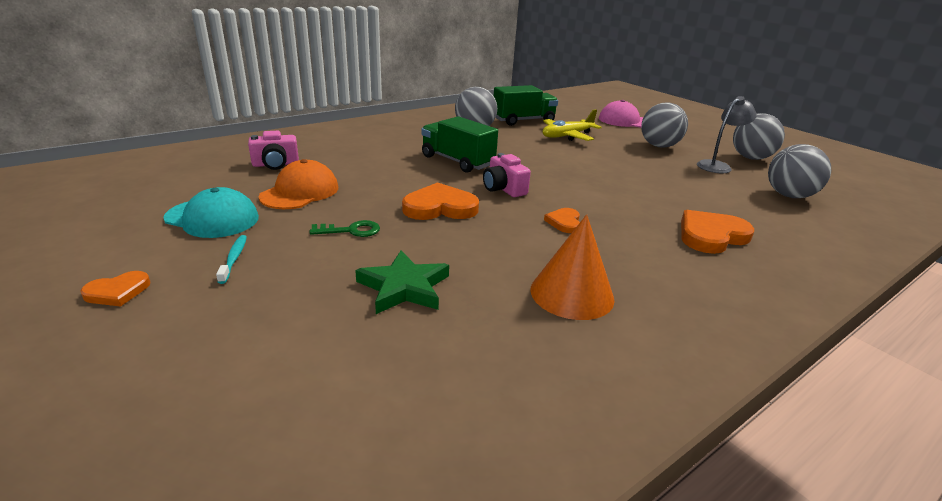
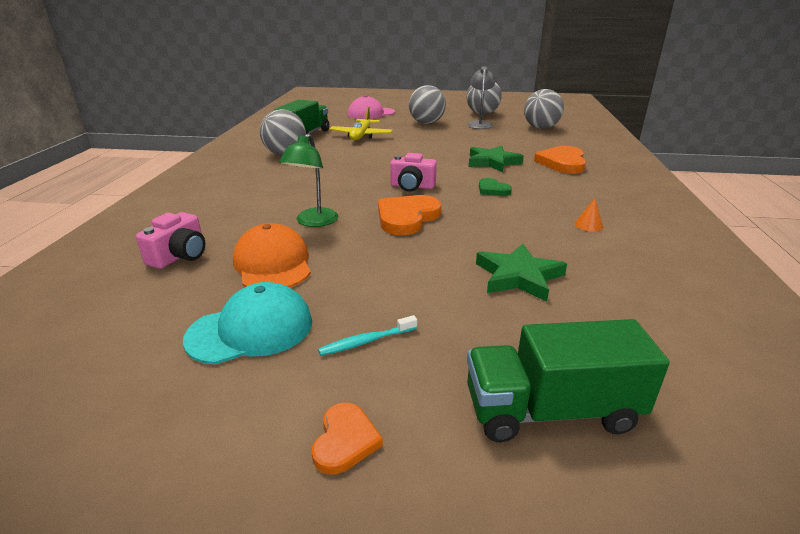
camera: 45 degrees left, 0 degrees up
turquoise toothbrush [216,235,247,284] -> turquoise toothbrush turned 60 degrees counterclockwise [318,315,417,356]
green key [310,220,380,237] -> none
green truck [421,116,498,173] -> green truck moved to [467,319,670,442]
orange cone [530,214,614,320] -> orange cone [574,198,603,232], size x0.42
orange heart [544,208,580,233] -> green heart [479,178,512,196]
none -> green lamp [279,133,338,227]
none -> green star [469,145,524,172]

